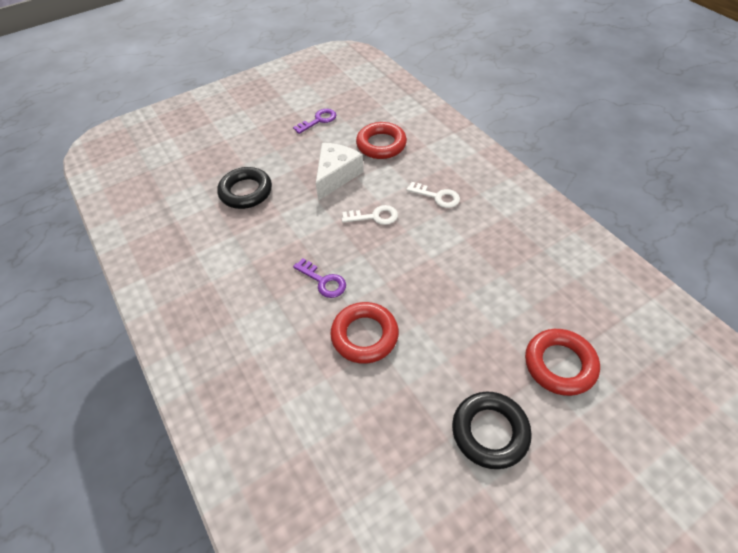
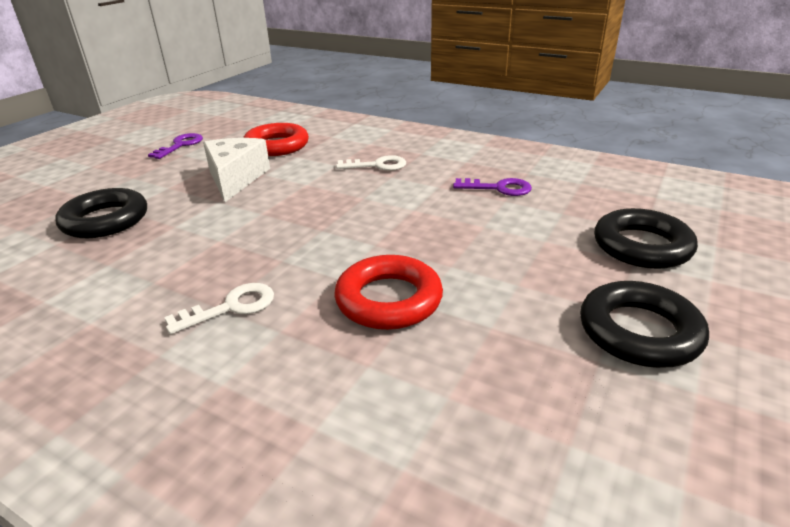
camera: 30 degrees left, 20 degrees down
purple key [293,258,346,298] -> purple key moved to [453,178,532,196]
white key [342,205,398,225] -> white key moved to [164,283,274,334]
red ring [525,329,600,396] -> black ring [594,208,698,269]

